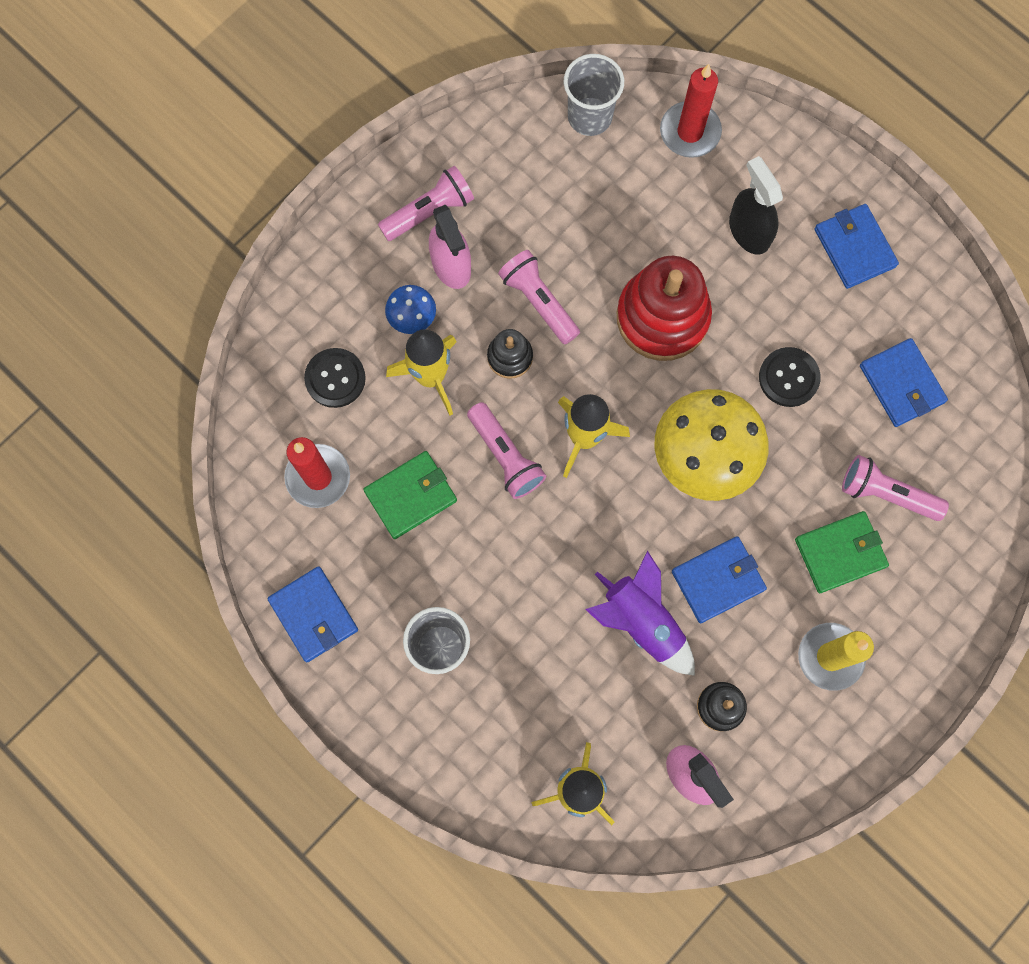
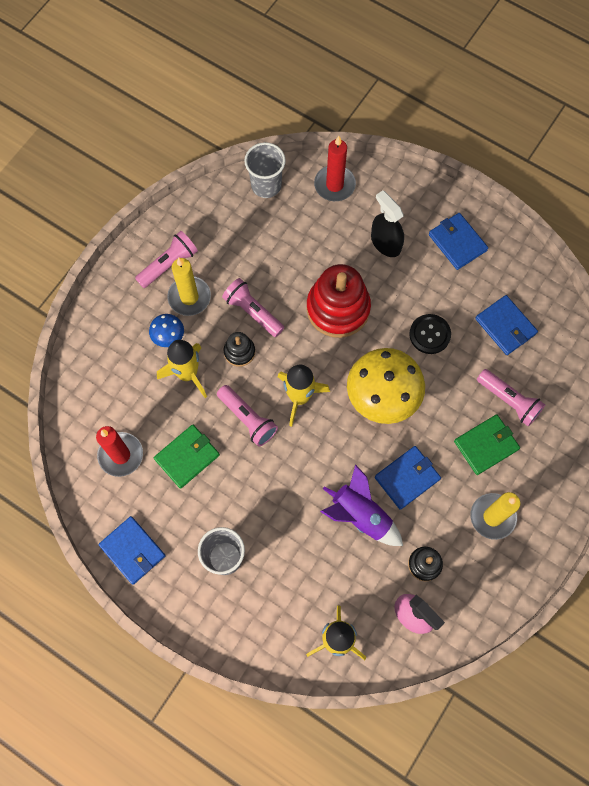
camera: 10 degrees left, 5 degrees down
black button [304,348,366,408] -> none
pink spray bottle [429,204,471,289] -> yellow candle [167,258,211,316]
pink flashlight [842,455,949,521] -> pink flashlight turned 150 degrees counterclockwise [477,369,545,426]

